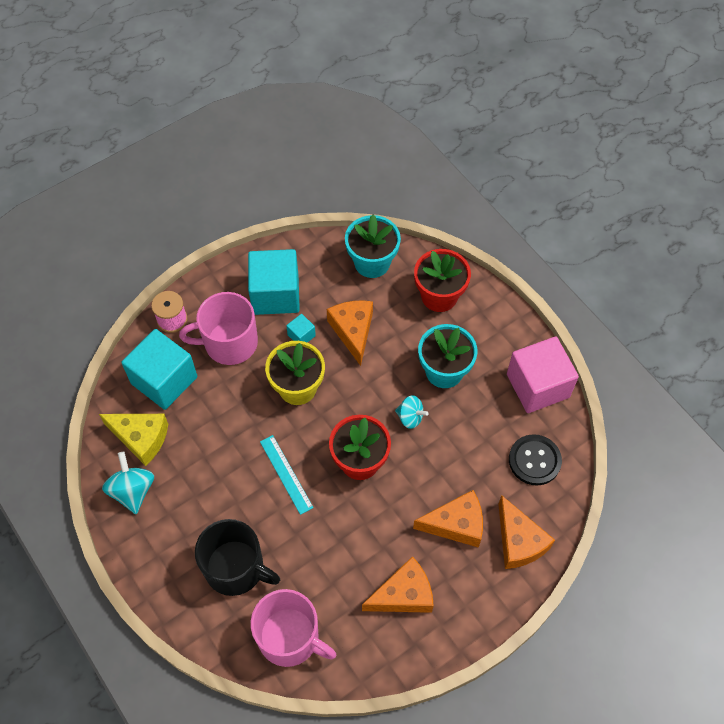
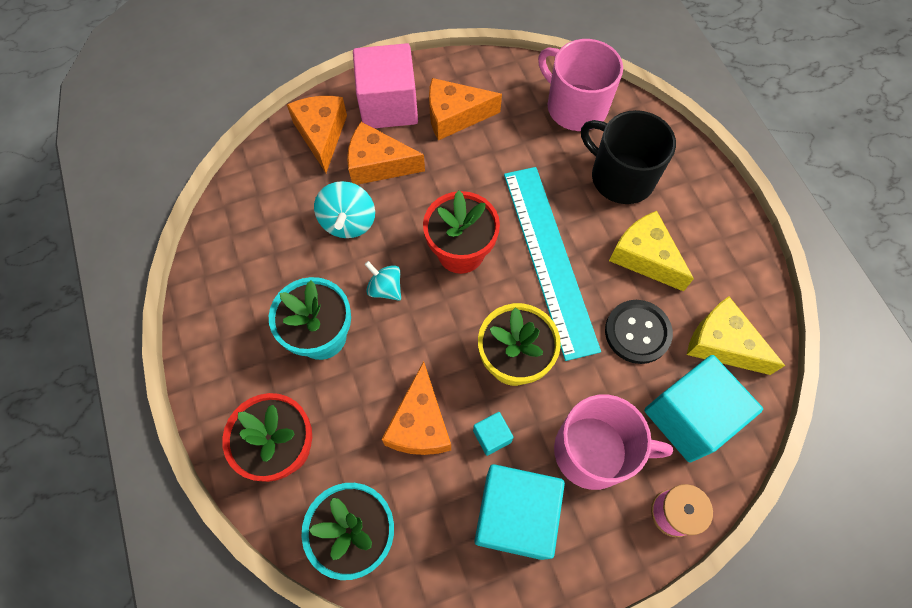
camera: 165 degrees left, 5 degrees up
turquoise spinning top [102,451,154,514] -> turquoise spinning top moved to [314,181,375,238]
turquoise ruler [260,435,314,515] -> turquoise ruler [504,167,601,361], size x2.01
pink cube [507,337,579,413] -> pink cube moved to [353,43,418,128]
black button [509,434,562,486] -> black button moved to [605,300,673,364]
none -> yellow cheese [609,211,694,292]

